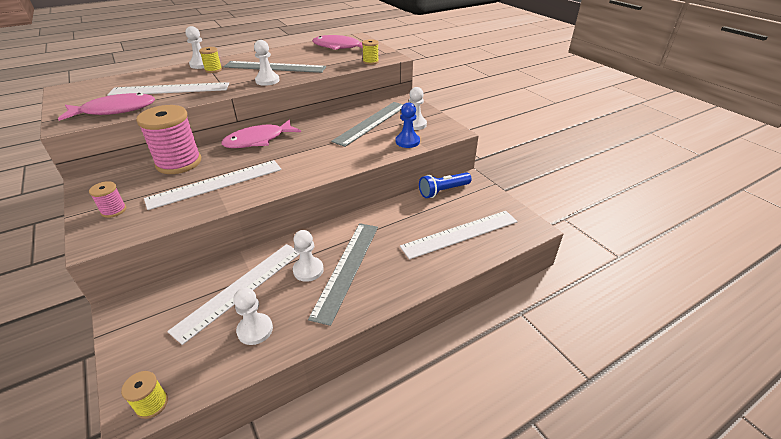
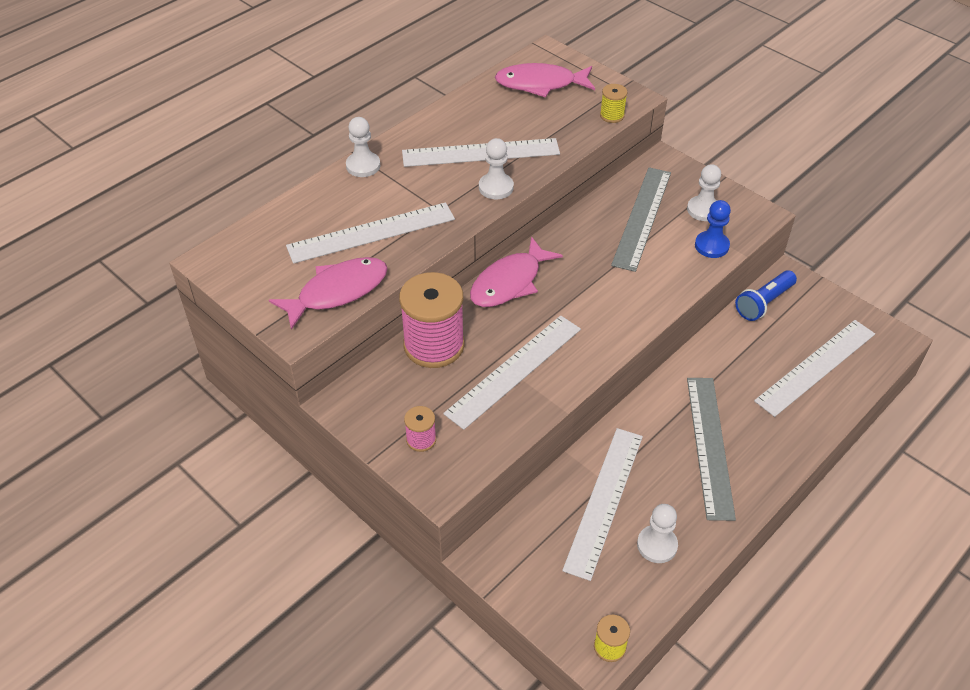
camera: 15 degrees left, 10 degrees up
yellow spool [199,47,222,73] -> none
grey ruler [224,61,326,73] -> white ruler [402,138,560,167]
white pawn [293,230,324,282] -> none

